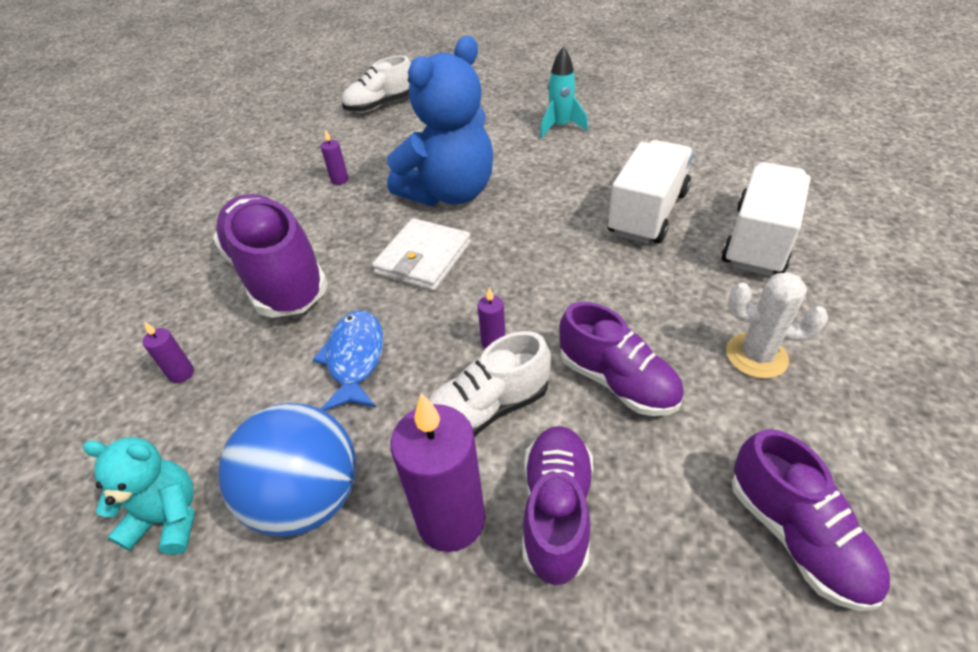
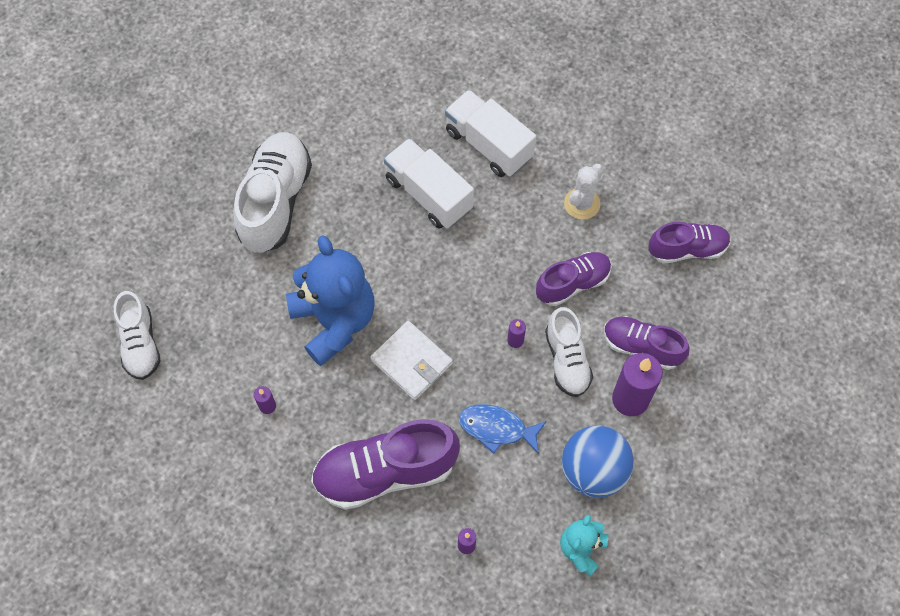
camera: 75 degrees left, 20 degrees up
turquoise rocket [540,47,588,138] -> white shoe [233,132,312,253]

